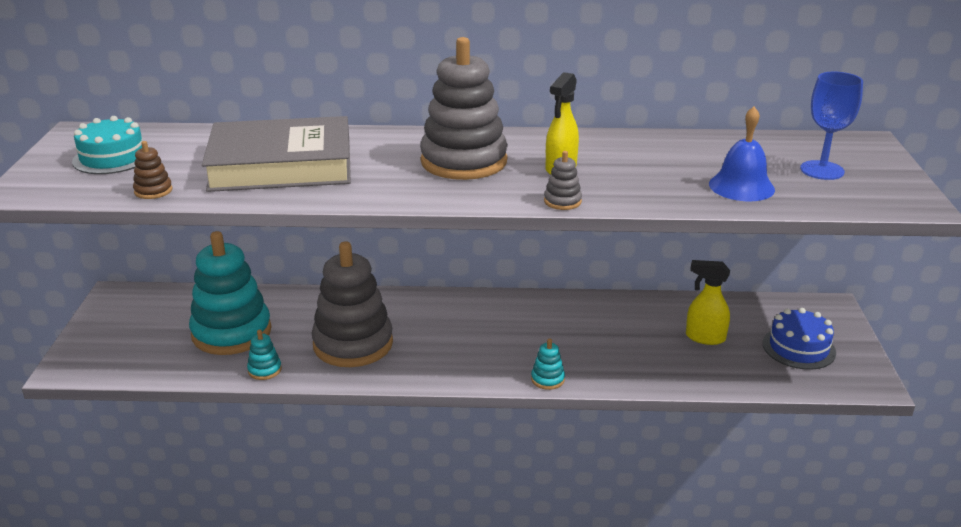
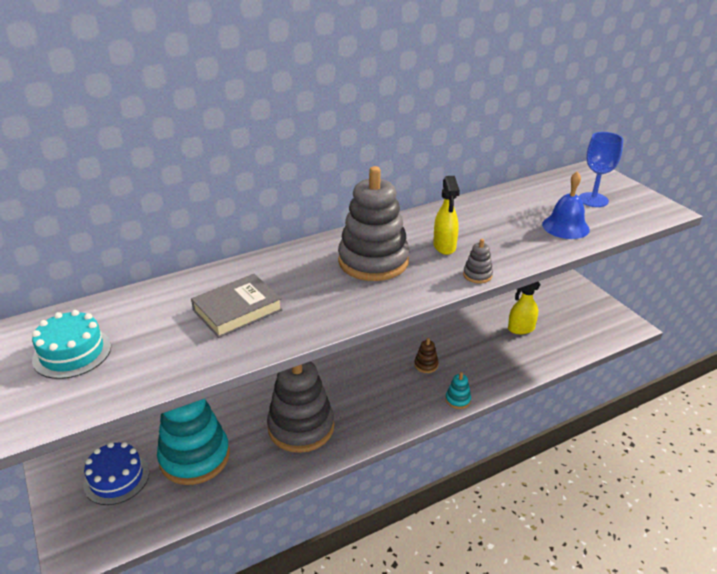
camera: 30 degrees left, 5 degrees up
brown stacking toy [133,141,172,199] -> brown stacking toy moved to [414,338,439,373]
grey book [202,116,351,192] -> grey book [191,274,283,338], size x0.59
turquoise stacking toy [247,330,282,380] -> none
blue cake [763,308,836,370] -> blue cake moved to [83,442,149,505]

